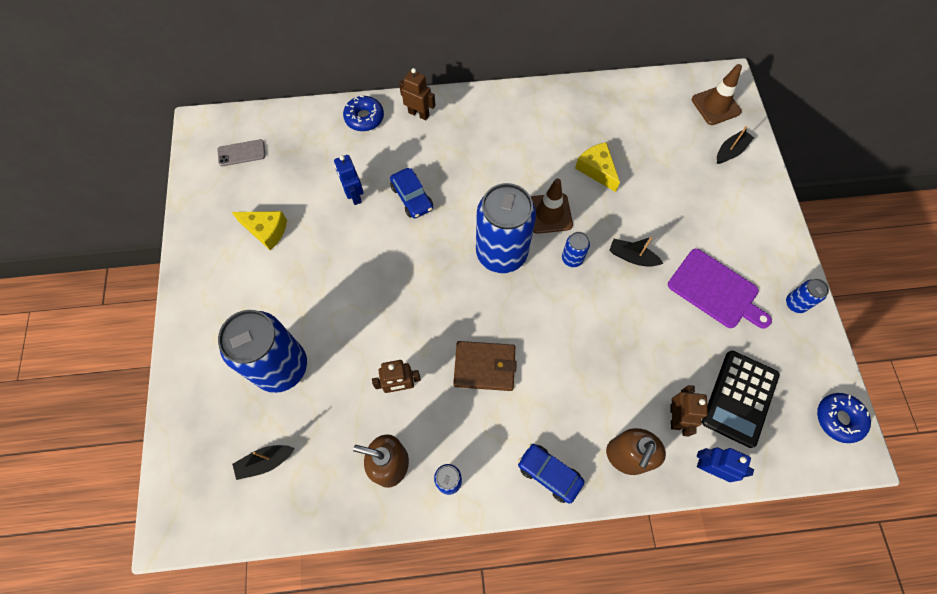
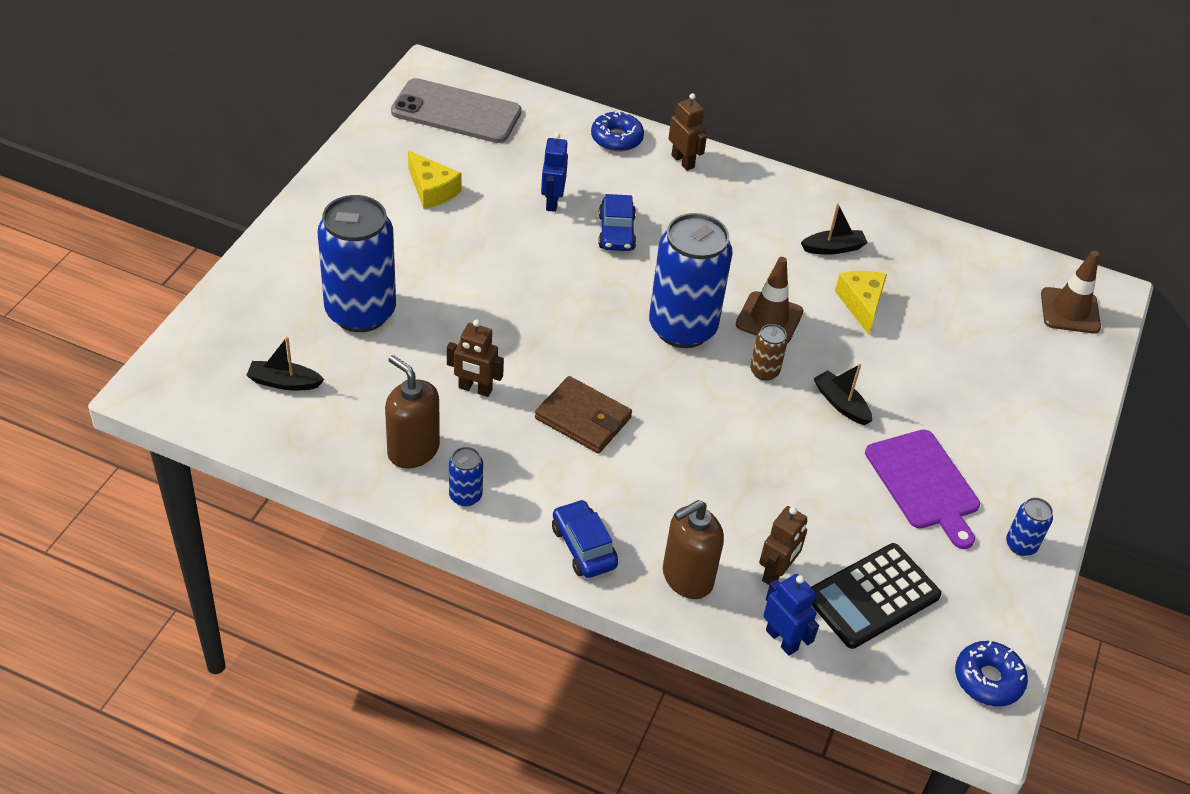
camera: 25 degrees right, 20 degrees down
grey phone [217,139,266,166] -> grey phone [391,78,521,143], size x2.07
blue can [562,232,590,267] -> brown can [750,324,788,381]
black boat [717,126,754,164] -> black boat moved to [801,203,868,255]

